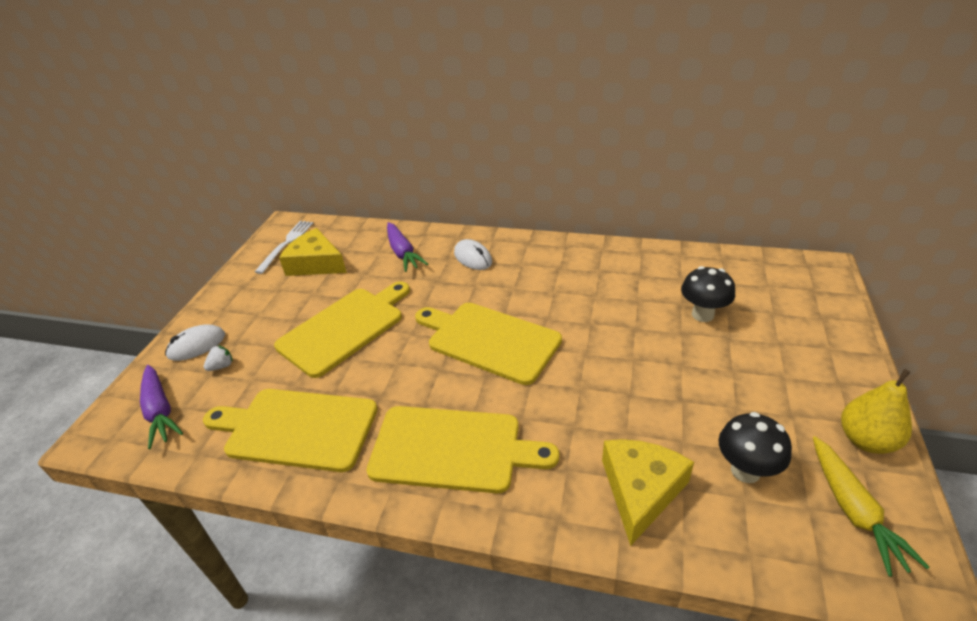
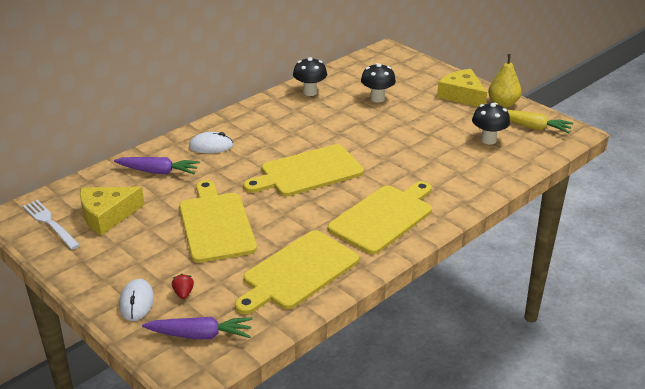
camera: 60 degrees left, 5 degrees down
white strawberry [204,345,233,371] -> red strawberry [172,274,194,299]
yellow cheese [602,439,694,546] -> yellow cheese moved to [437,69,487,107]
none -> black mushroom [293,57,327,96]

